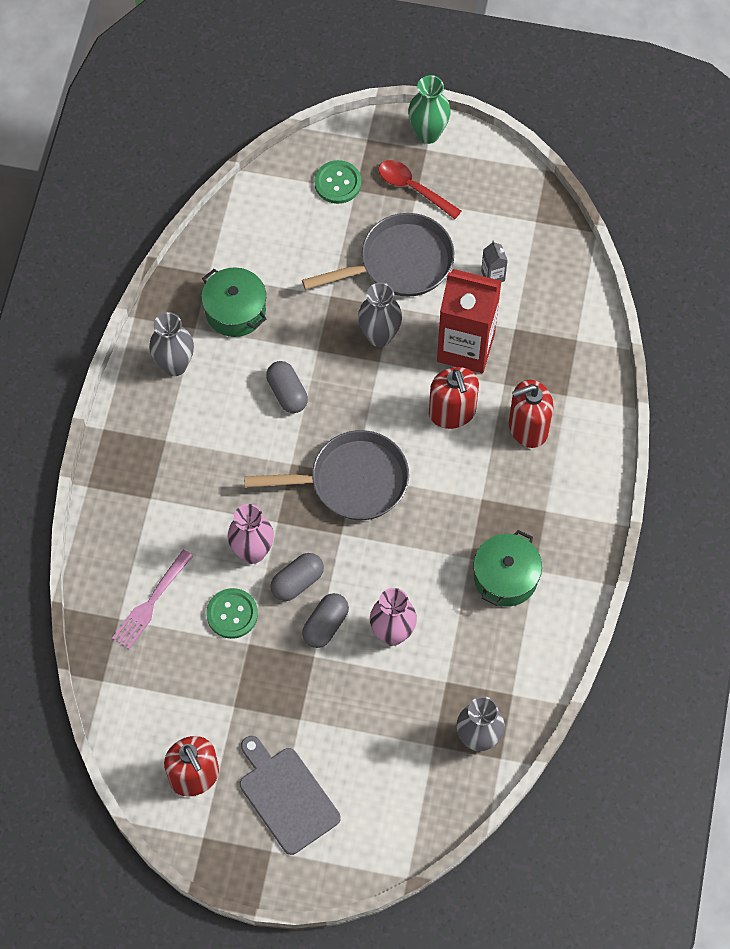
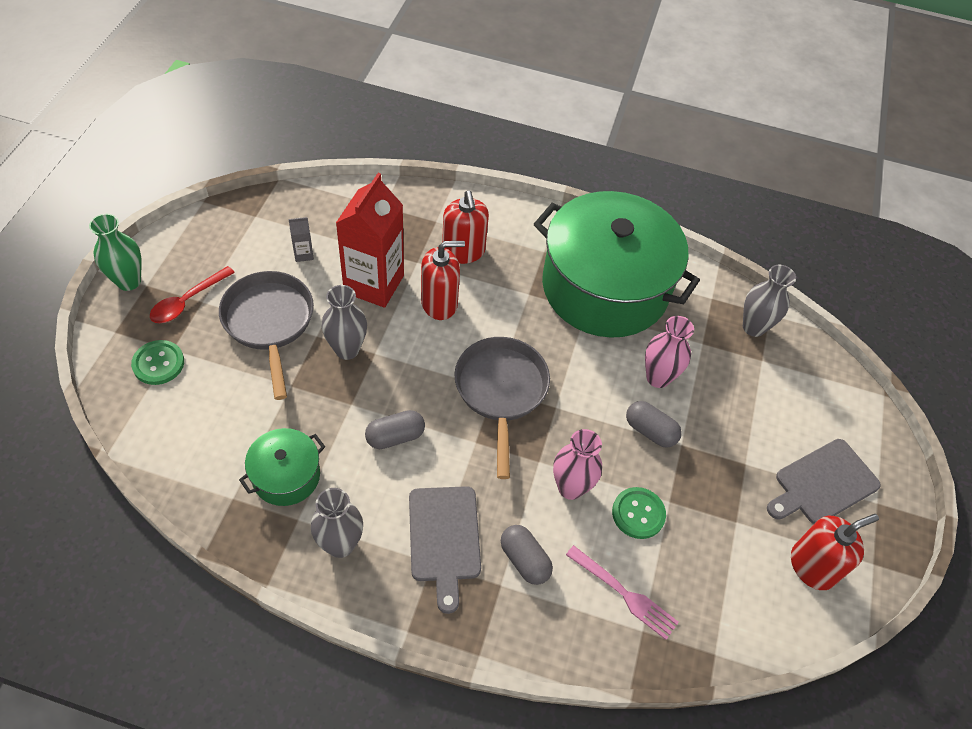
camera: 90 degrees left, 10 degrees down
grey capsule [271,553,324,601] -> grey capsule moved to [501,525,553,585]
green pot [474,530,542,607] -> green pot [534,191,700,338], size x2.25
none -> grey cutting board [409,486,481,614]

